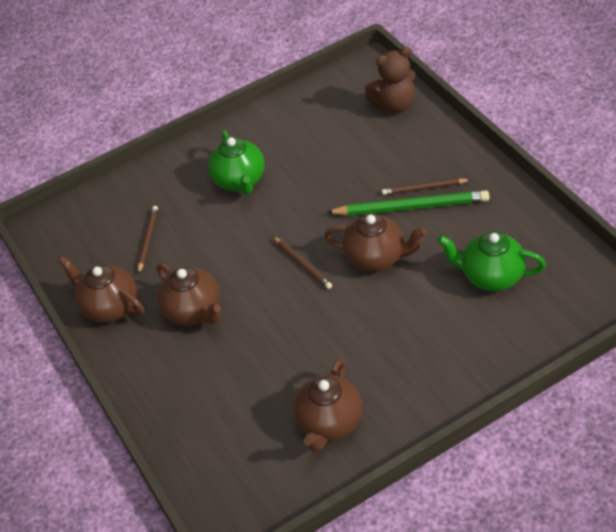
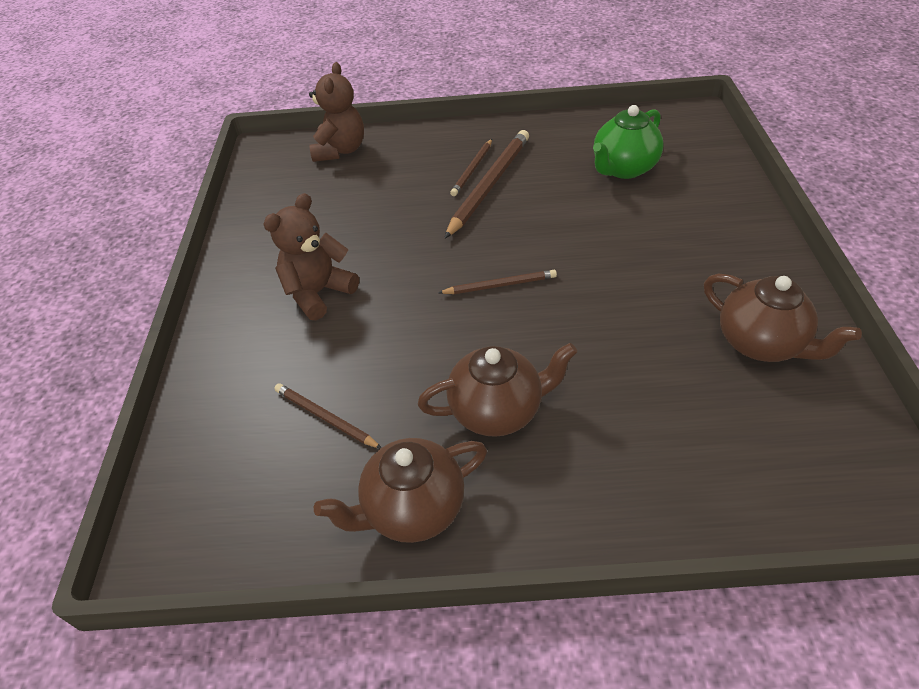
camera: 65 degrees left, 0 degrees up
green teapot [208,130,265,195] -> brown teddy bear [263,193,359,320]
brown teapot [324,214,426,271] -> none
green pencil [326,190,489,216] -> brown pencil [444,130,529,239]

